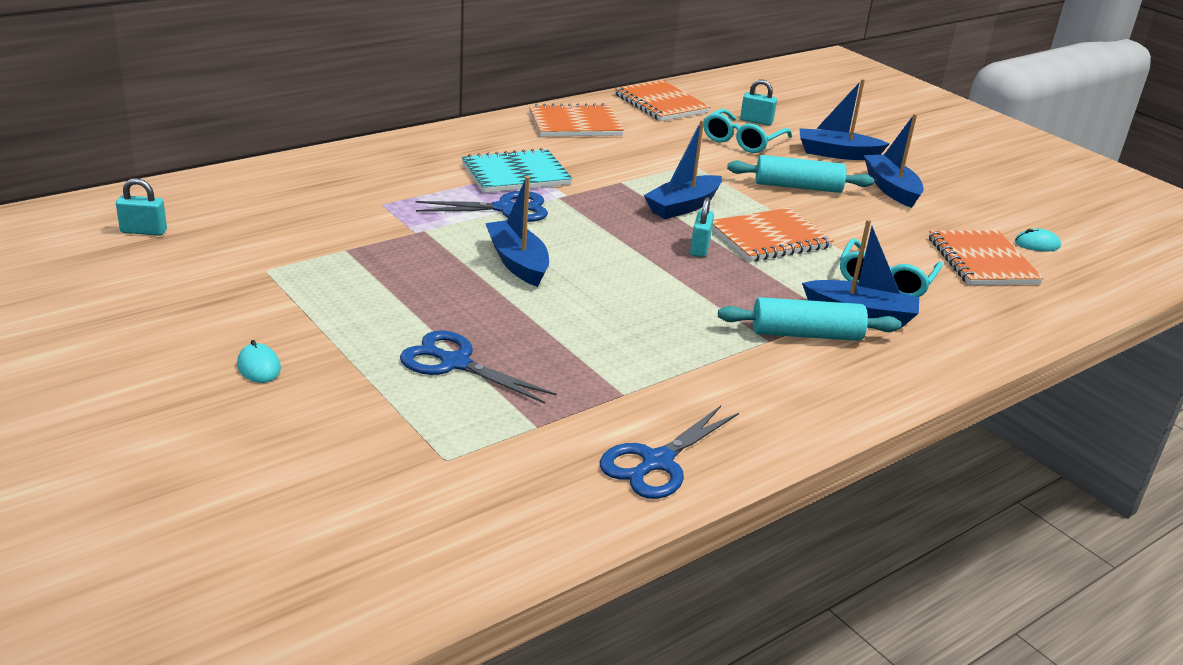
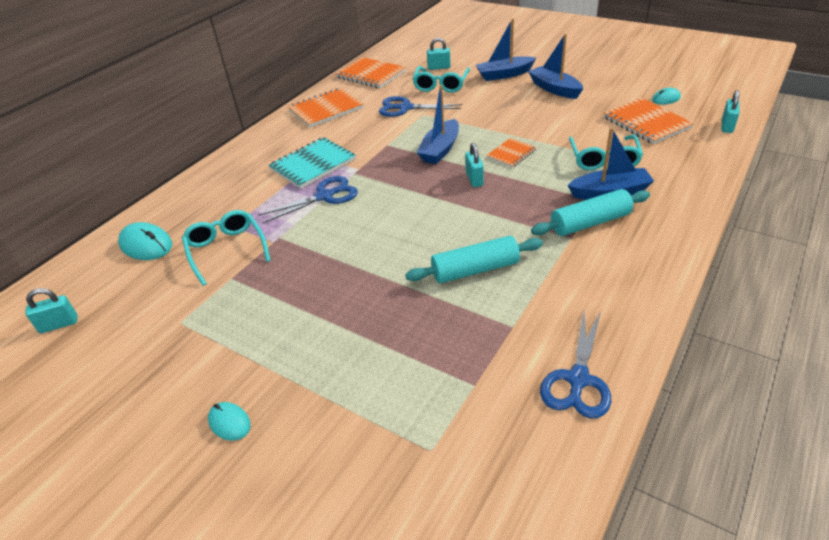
camera: 15 degrees left, 10 degrees up
blue scissors [400,330,557,404] -> blue scissors moved to [379,96,462,117]
blue boat [485,176,549,287] -> none
orange notebook [712,208,834,262] -> orange notebook [486,138,537,168], size x0.58
turquoise rolling pin [727,155,874,193] -> turquoise rolling pin moved to [405,236,543,283]
none -> turquoise mouse [118,222,172,260]
none -> turquoise glasses [182,210,271,286]
none -> turquoise padlock [722,90,740,133]

